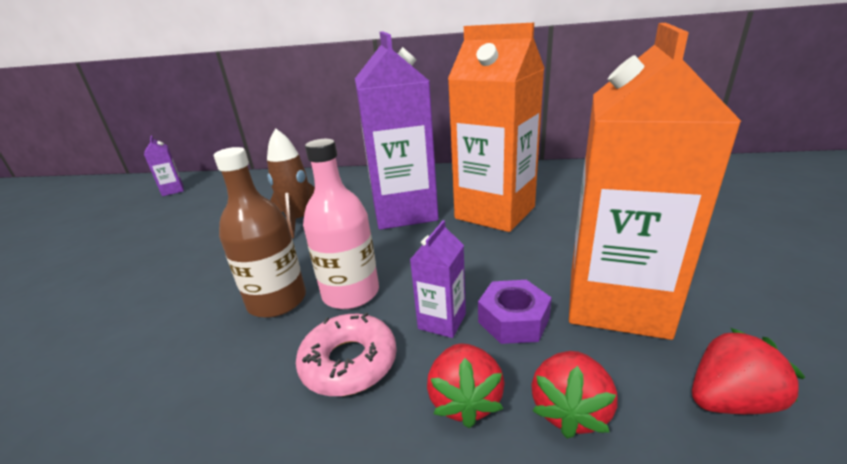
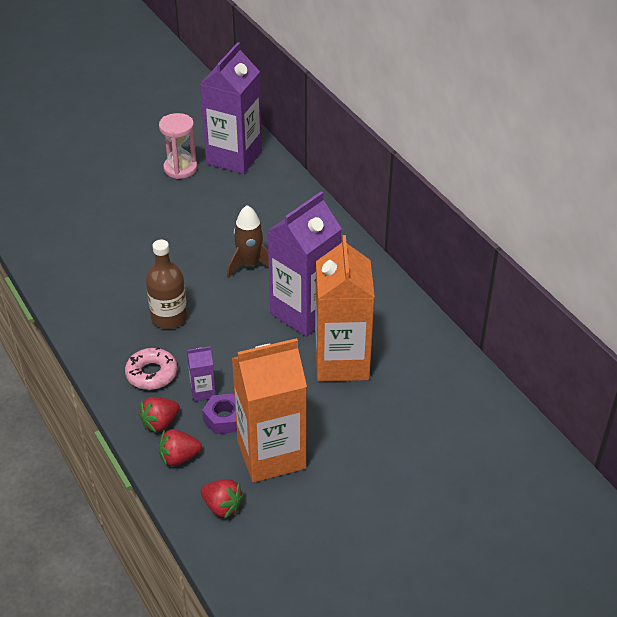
camera: 50 degrees right, 15 degrees up
purple carton [144,135,184,196] -> purple carton [200,42,262,174], size x2.38
pink bottle [303,139,379,309] -> none
none -> pink hourglass [159,113,198,179]

